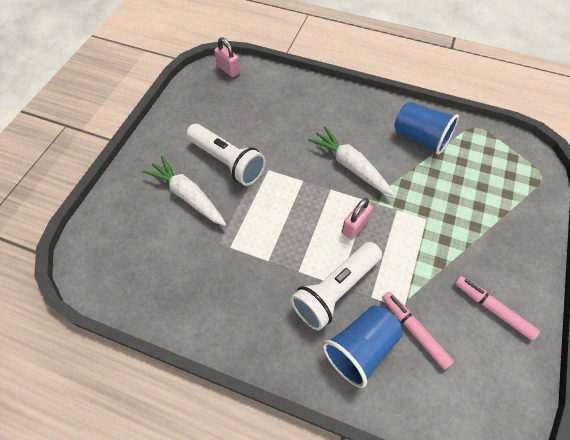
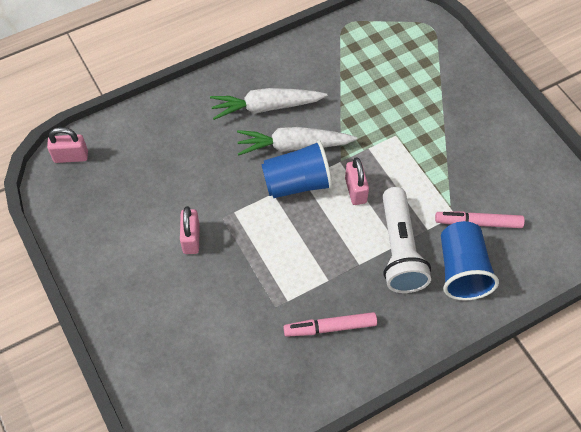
camera: 50 degrees left, 0 degrees up
white carrot [142,156,226,226] -> white carrot moved to [210,88,327,120]
white flashlight [186,124,266,186] -> pink padlock [180,206,200,254]
blue cup [394,102,459,155] -> blue cup moved to [261,140,333,198]
pink marker [455,276,540,340] -> pink marker moved to [283,312,377,337]

